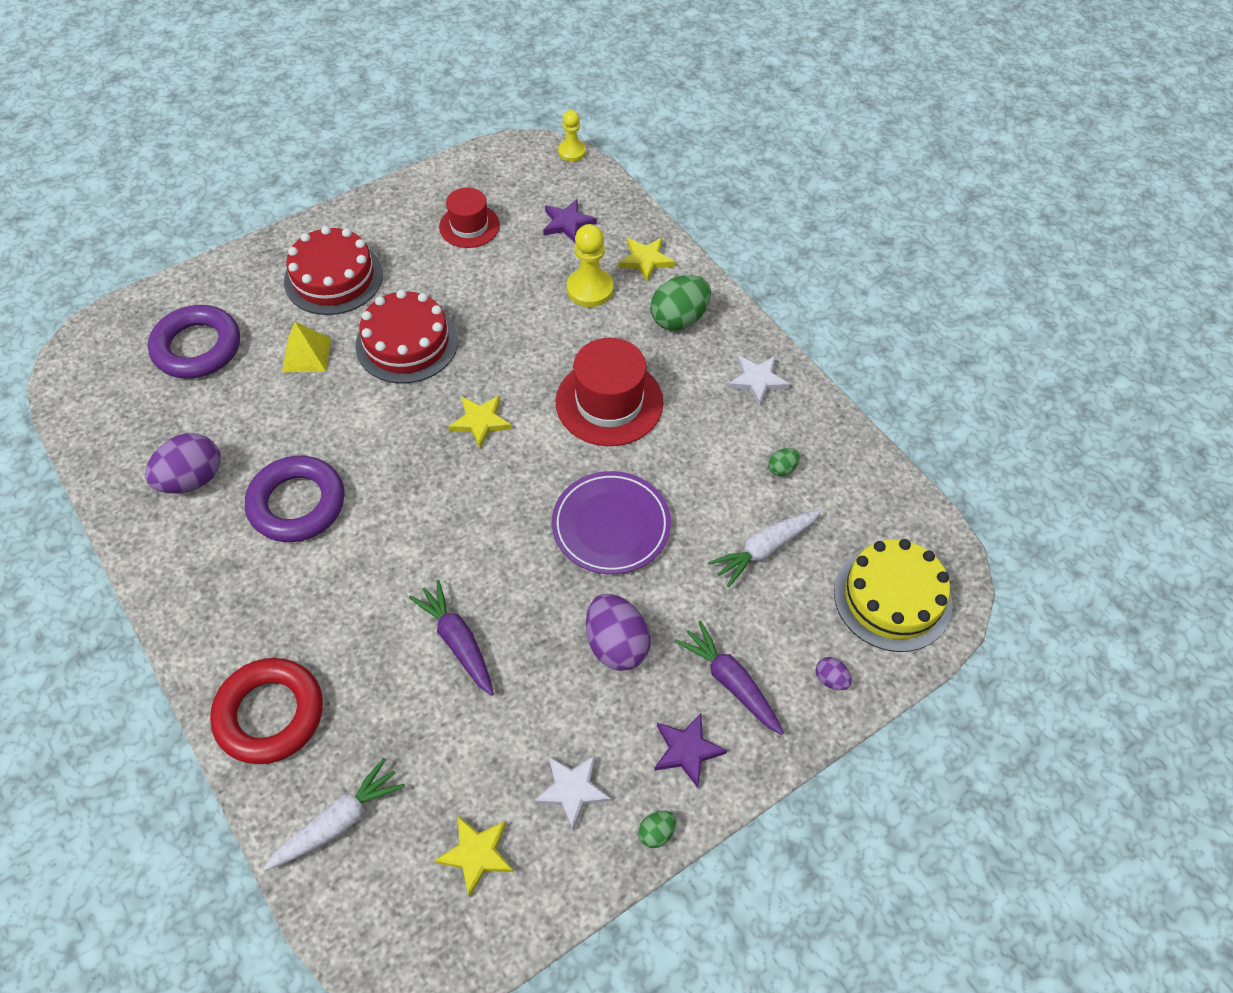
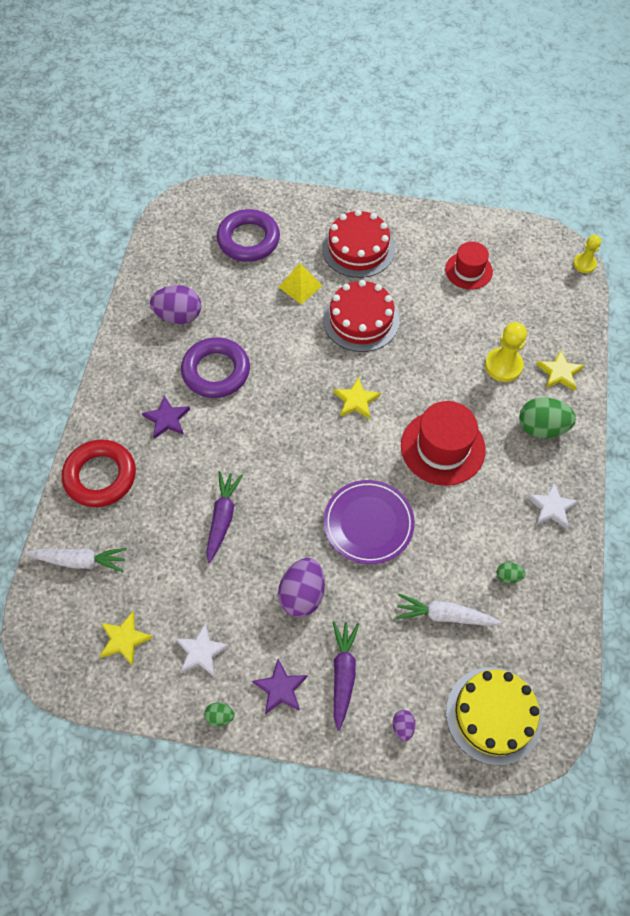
camera: 45 degrees right, 5 degrees up
purple star [543,199,597,243] -> purple star moved to [142,395,190,439]

